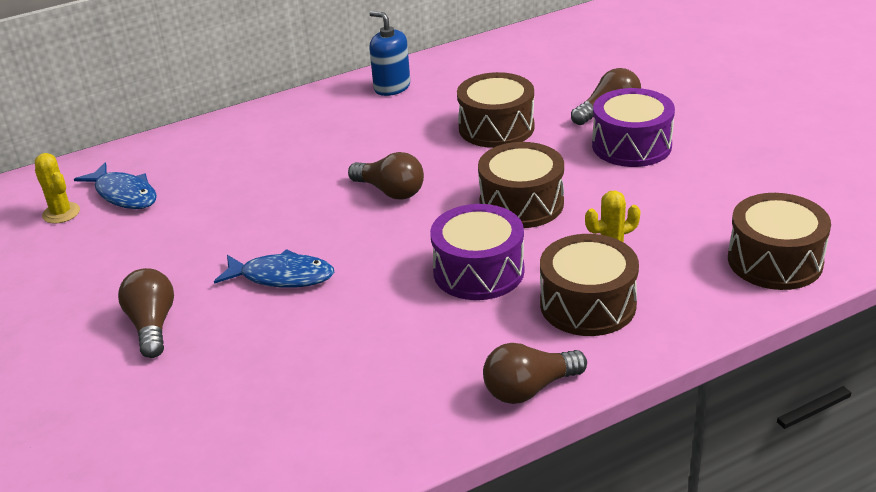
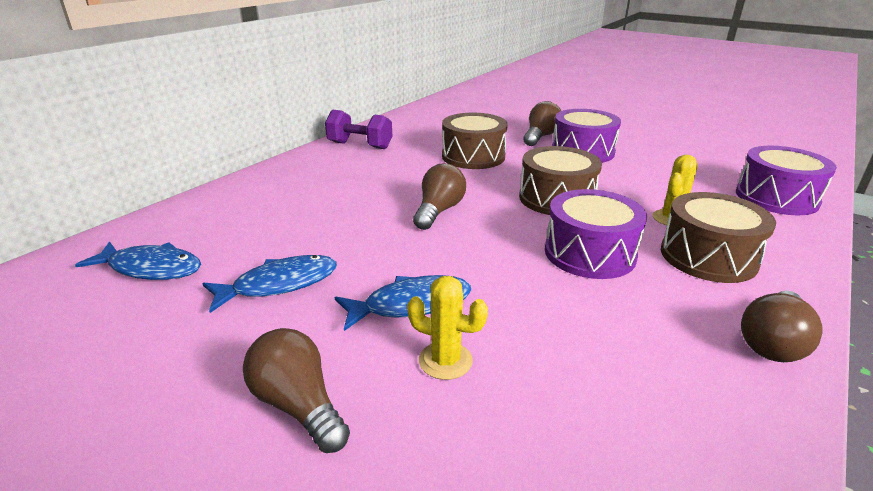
camera: 30 degrees left, 5 degrees down
yellow cactus [35,153,80,224] -> yellow cactus moved to [407,276,488,380]
brown light bulb [348,152,424,200] -> brown light bulb turned 75 degrees counterclockwise [413,163,466,230]
blue soap dispenser [369,11,410,96] -> purple dumbbell [325,110,392,149]
brown drum [728,193,831,290] -> purple drum [736,146,837,215]
none -> blue fish [202,255,337,313]

